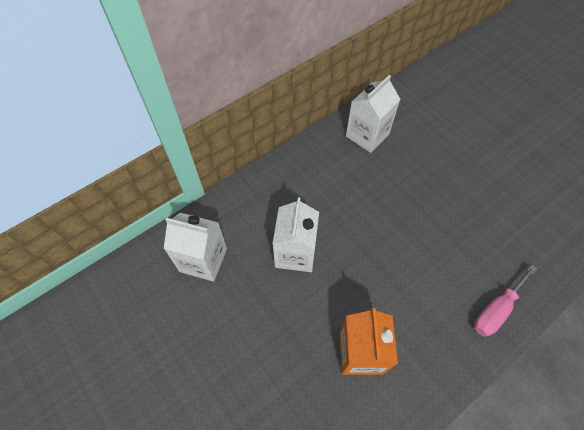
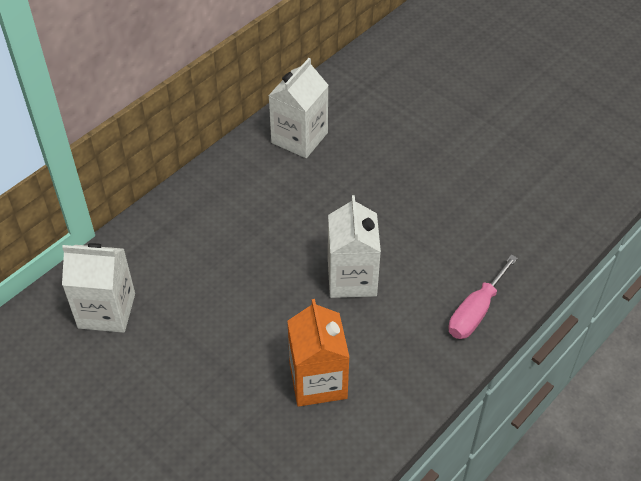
camera: 10 degrees left, 10 degrees down
white carton [273,197,319,272] -> white carton moved to [328,195,381,298]

